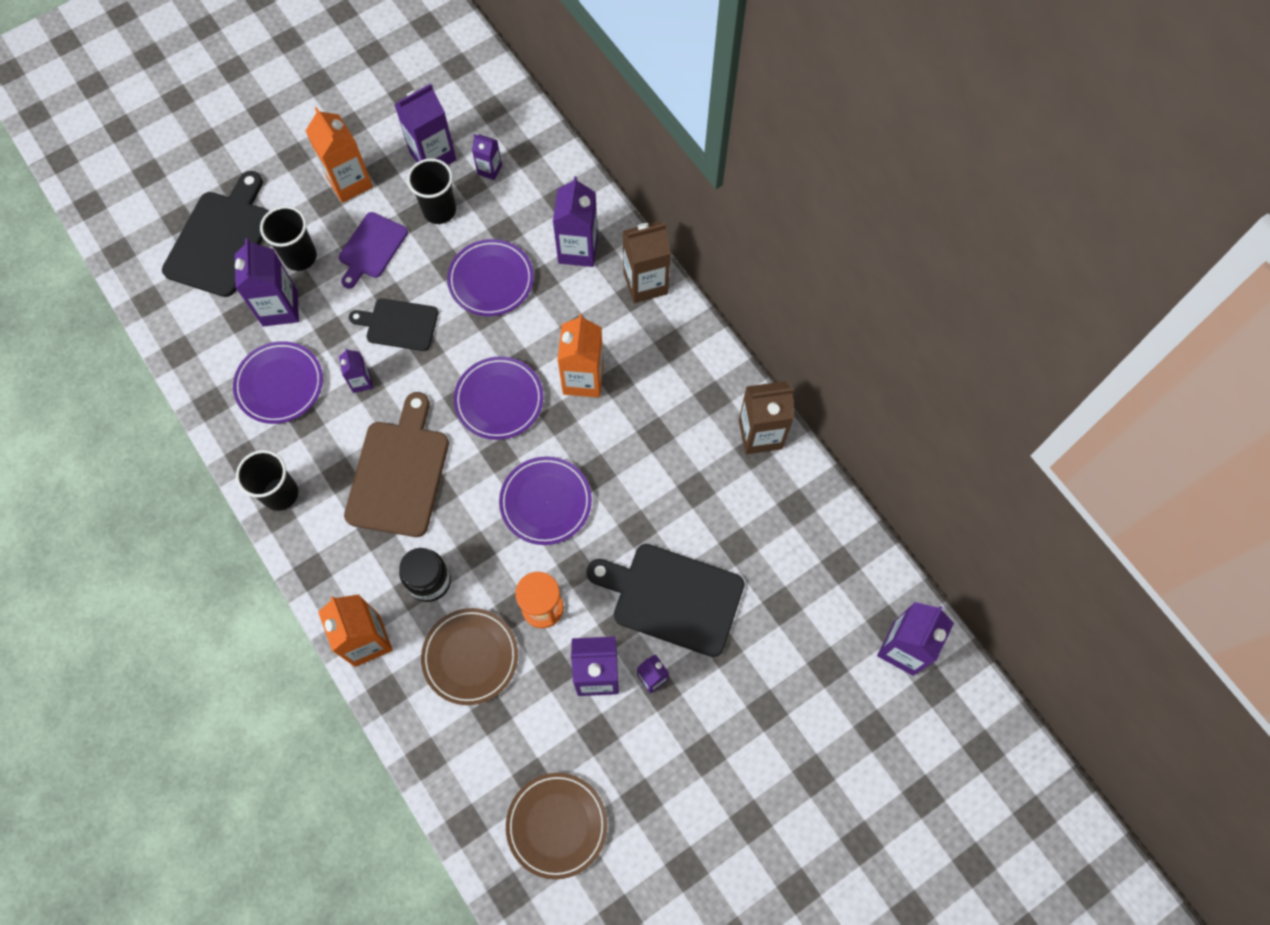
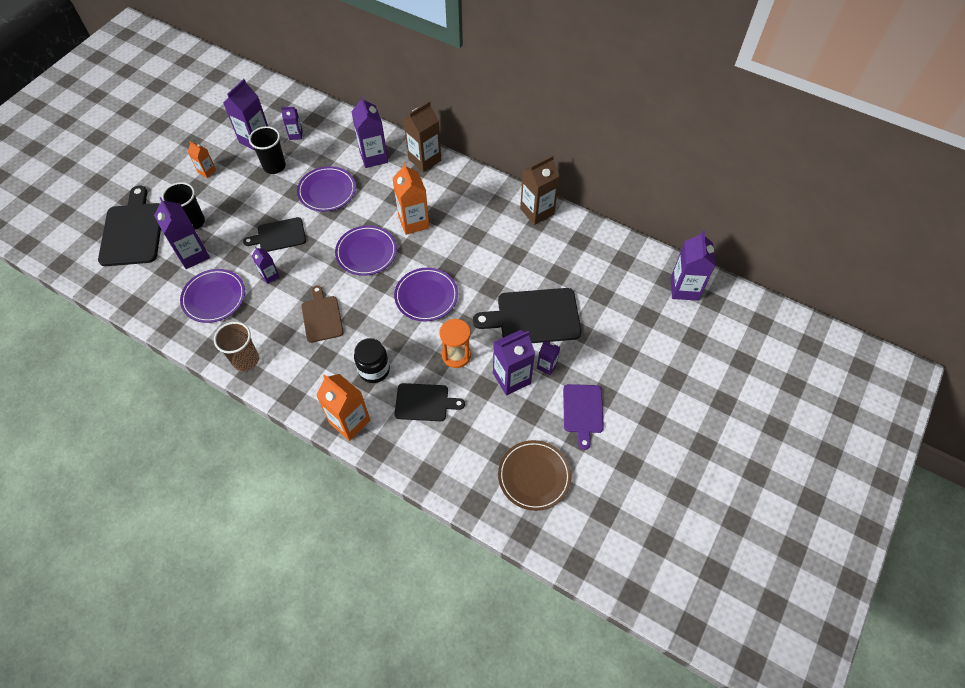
camera: 25 degrees left, 10 degrees down
black cup [236,450,298,511] -> brown cup [214,322,259,371]
orange carton [306,107,373,203] -> orange carton [188,141,216,178], size x0.54
purple cutting board [339,212,408,289] -> purple cutting board moved to [563,384,604,450]
brown cutting board [344,392,449,537] -> brown cutting board [301,285,344,343], size x0.61
brown plate [421,608,518,705] -> black cutting board [395,383,465,421]

